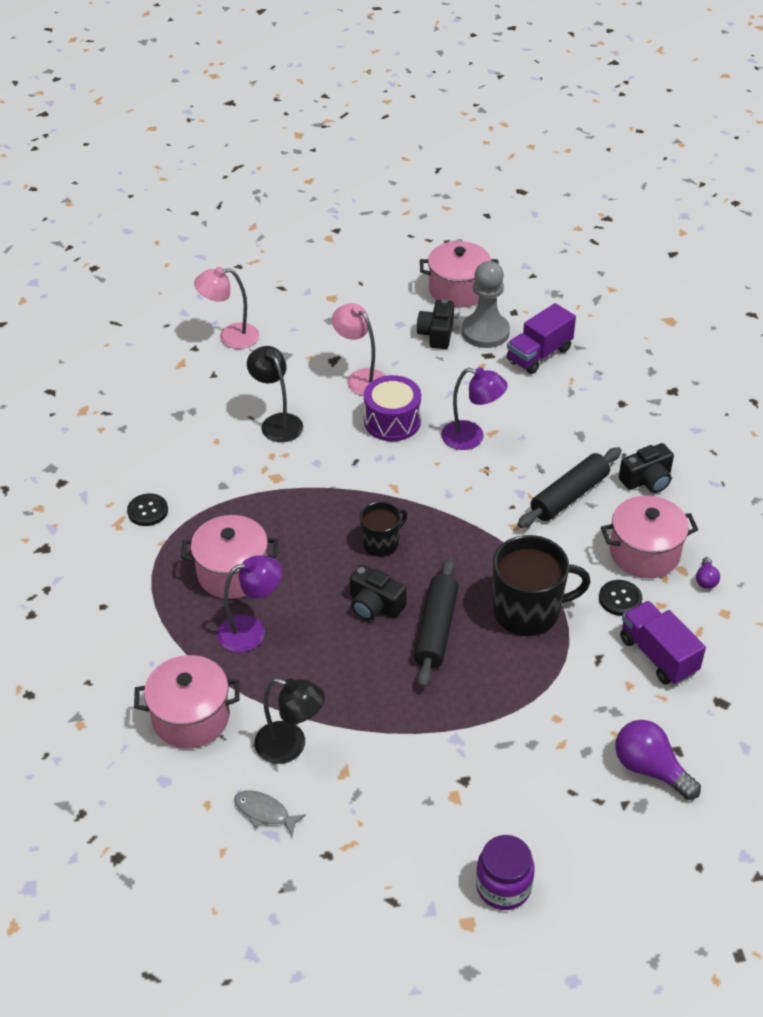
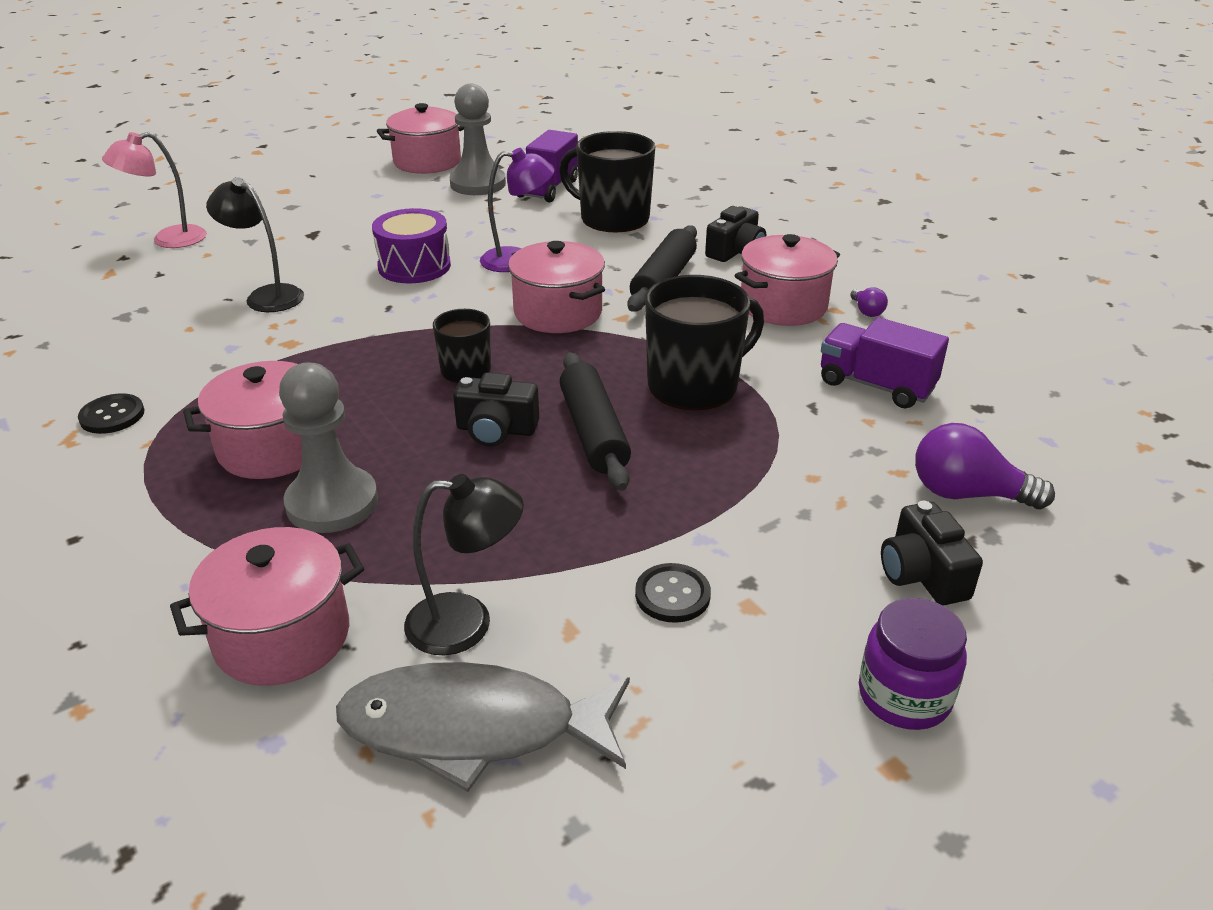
camera: 25 degrees left, 10 degrees down
purple lamp [217,555,282,653] -> grey pawn [279,363,378,533]
grey fish [234,790,306,836] -> grey fish [336,662,630,792], size x2.20
pink lamp [332,303,386,396] -> none
black camera [417,299,454,349] -> black camera moved to [881,501,983,605]
black button [599,580,642,616] -> black button moved to [635,563,711,623]
none -> pink pot [508,241,605,333]
none -> black mug [559,131,655,232]

